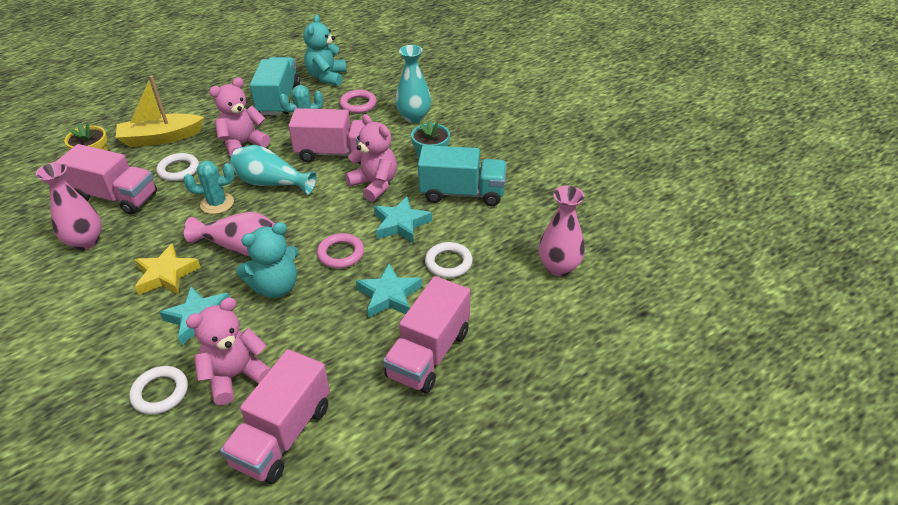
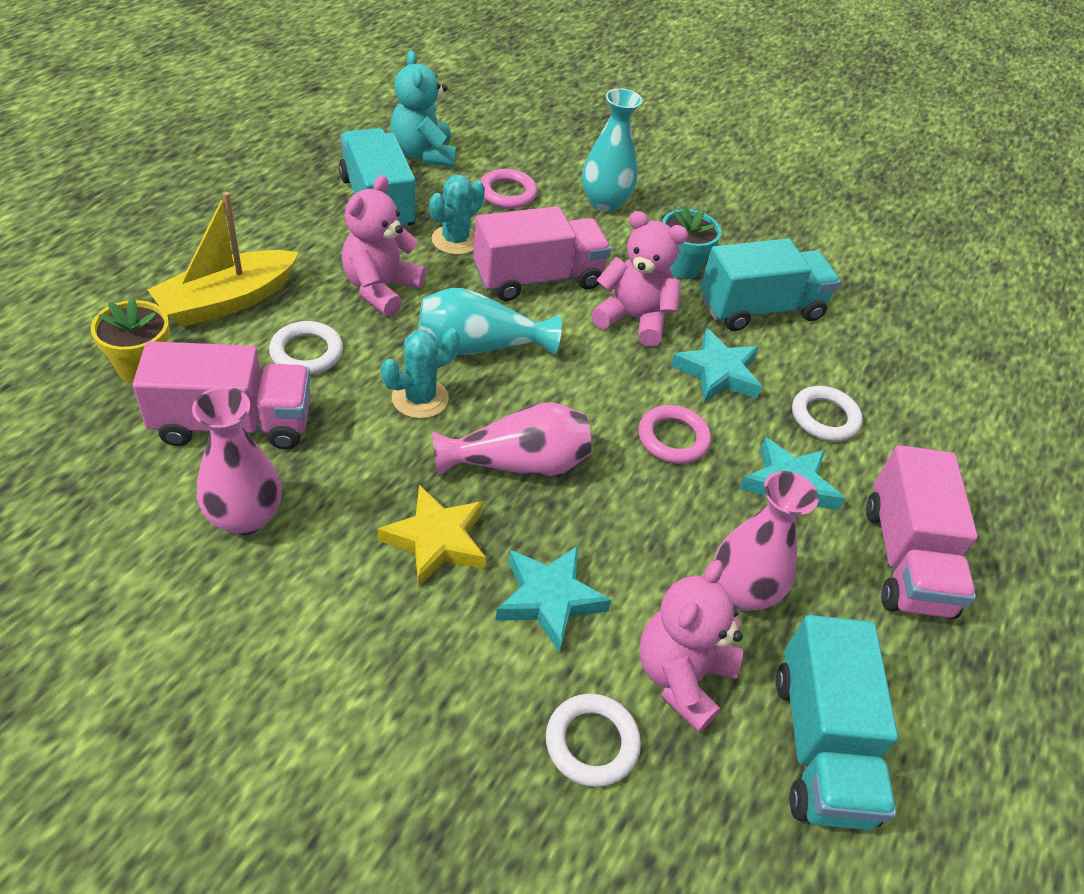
camera: 30 degrees left, 5 degrees up
pink truck [220,349,330,484] -> turquoise truck [776,615,898,830]
turquoise teddy bear [236,222,299,298] -> none
pink vase [538,186,585,276] -> pink vase moved to [714,471,819,611]

